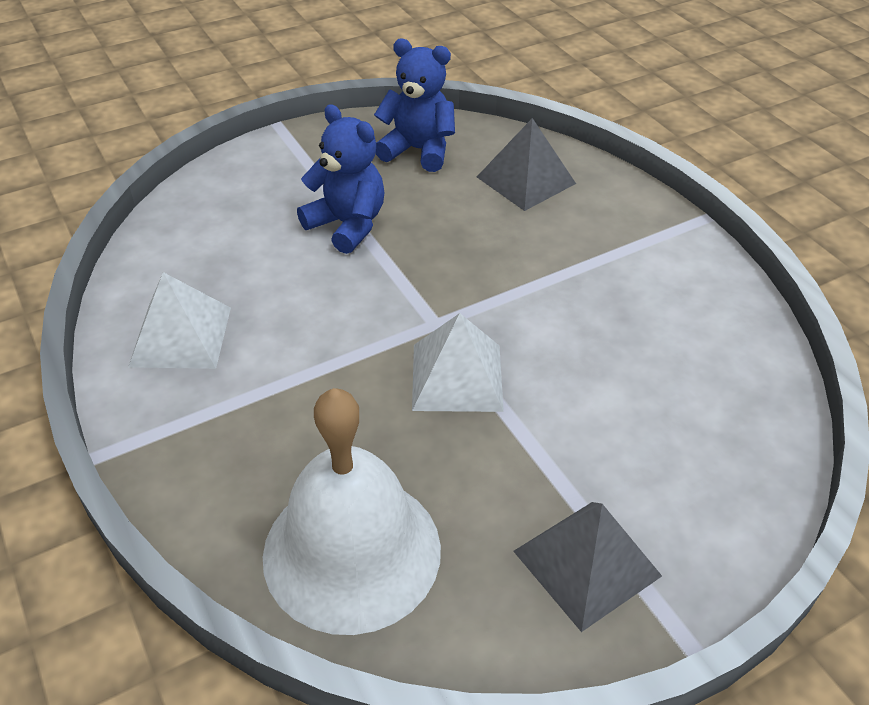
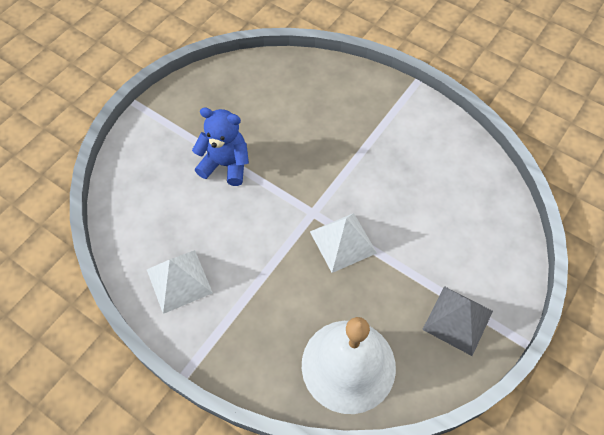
camera: 25 degrees left, 15 degrees up
blue teddy bear [374,39,455,172] -> none
grey pyramid [477,118,576,211] -> none

